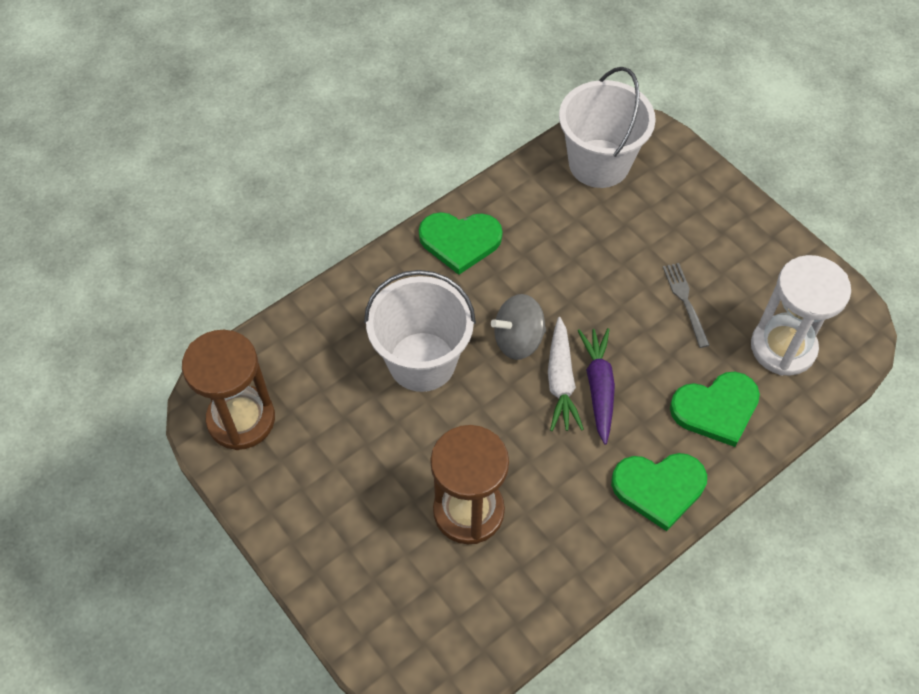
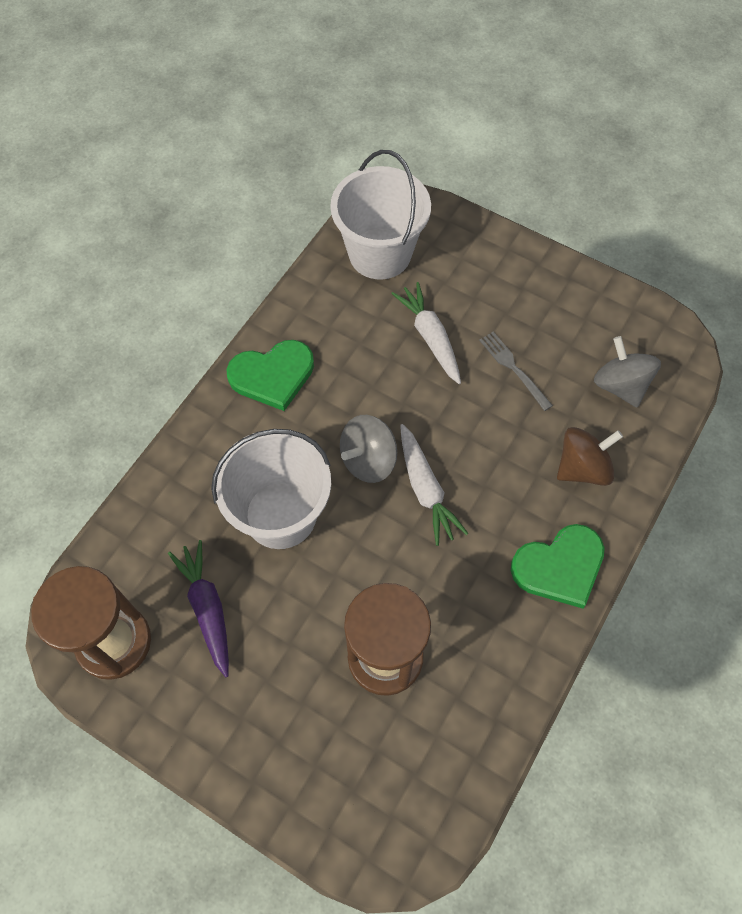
camera: 20 degrees left, 5 degrees up
purple carrot [578,328,615,444] -> purple carrot moved to [168,540,229,677]
green heart [670,372,760,447] -> brown spinning top [557,427,623,486]
white hourglass [751,255,851,376] -> grey spinning top [594,336,661,407]
none -> white carrot [391,282,461,384]

